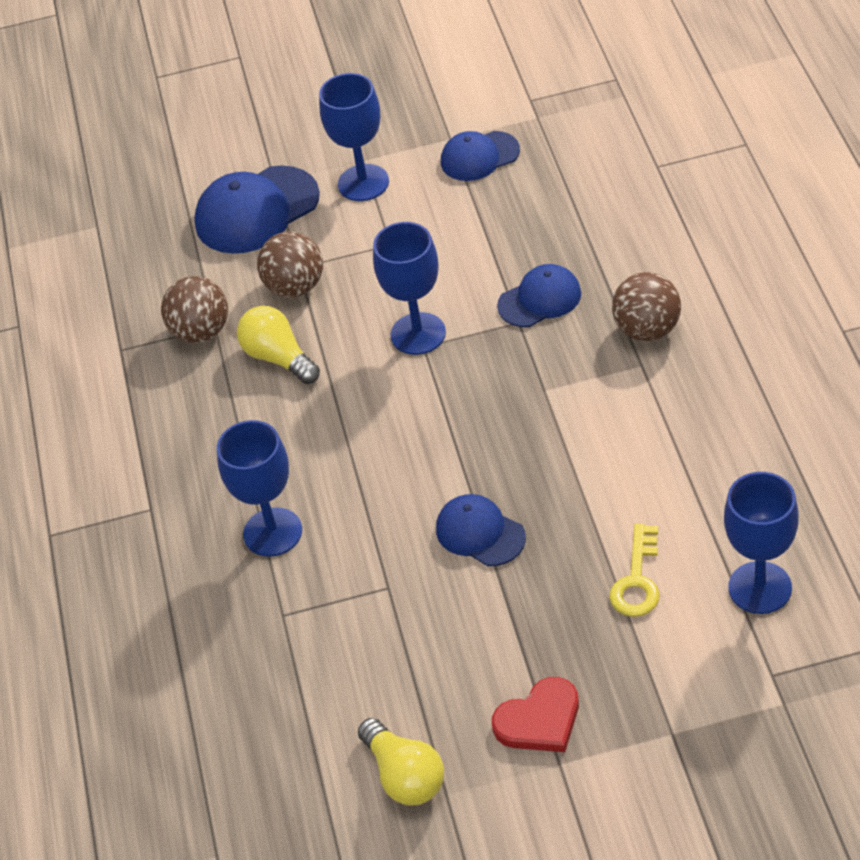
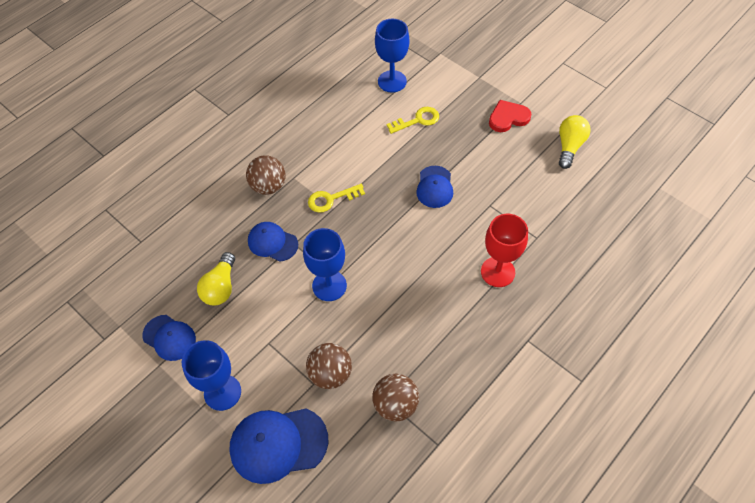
camera: 130 degrees left, 10 degrees up
blue cap [195,165,320,254] -> blue cap turned 150 degrees clockwise [229,409,328,484]
blue goblet [217,420,302,557] -> red goblet [481,214,528,287]
yellow light bulb [237,306,320,384] -> yellow light bulb moved to [197,252,235,305]
red heart [492,677,579,752] -> red heart turned 45 degrees counterclockwise [489,100,531,132]
none -> yellow key [308,184,365,213]

